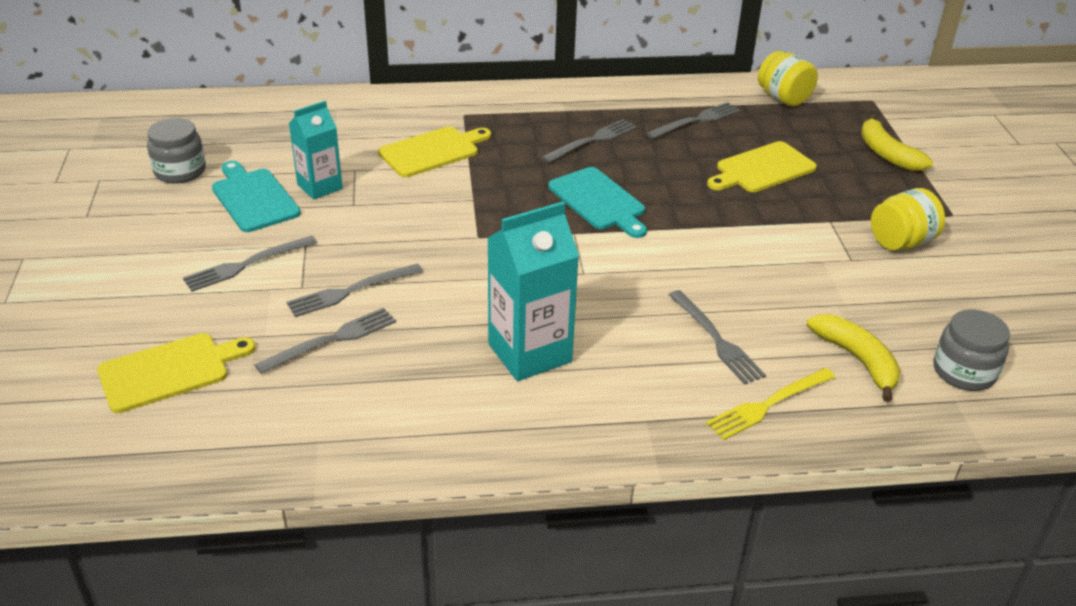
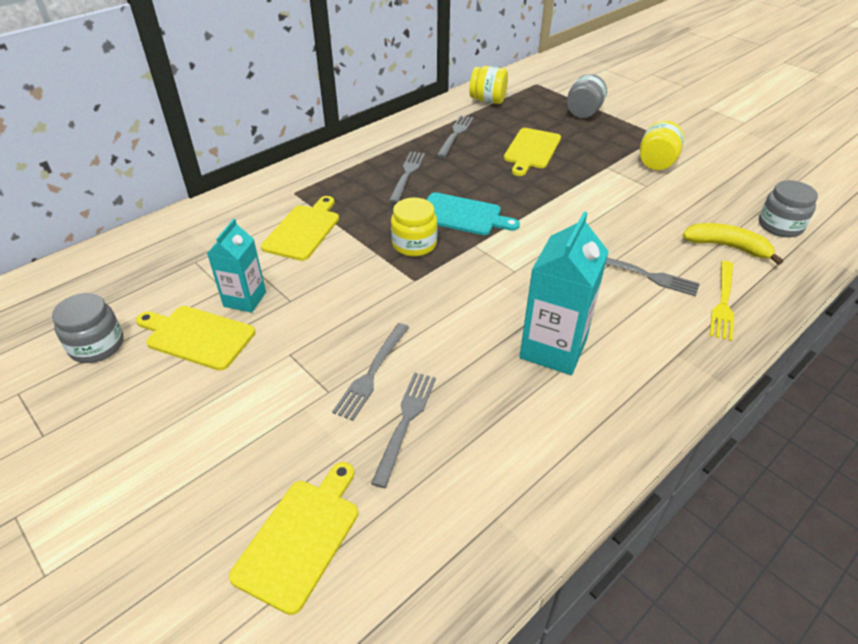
camera: 35 degrees left, 5 degrees up
grey fork [183,236,317,292] -> none
turquoise cutting board [212,161,301,232] -> yellow cutting board [136,306,255,371]
yellow banana [861,114,933,171] -> grey jar [567,74,607,118]
none -> yellow jar [391,197,437,257]

